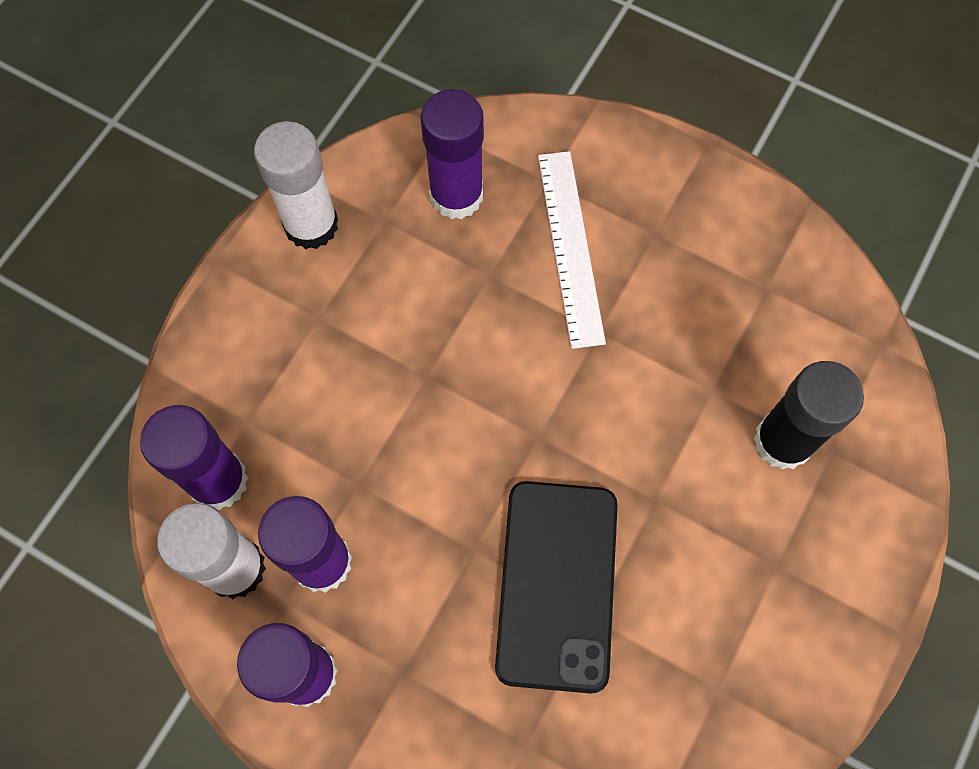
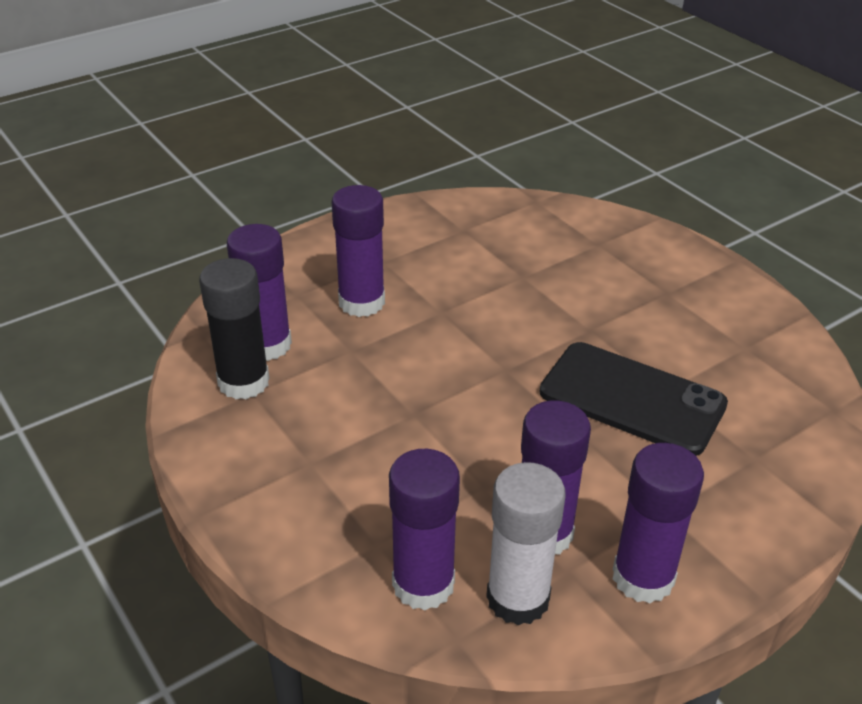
camera: 65 degrees left, 30 degrees down
white glue stick [254,121,338,249] -> none
white ruler [538,151,606,349] -> purple glue stick [332,185,385,317]
black glue stick [754,361,864,470] -> black glue stick moved to [199,258,270,399]

